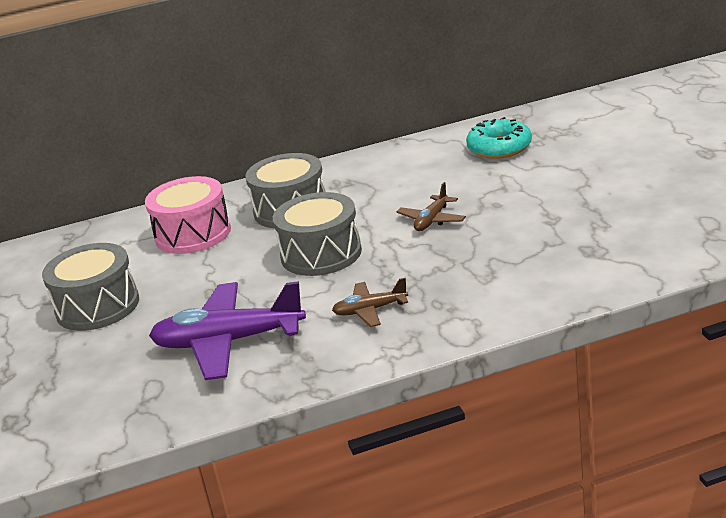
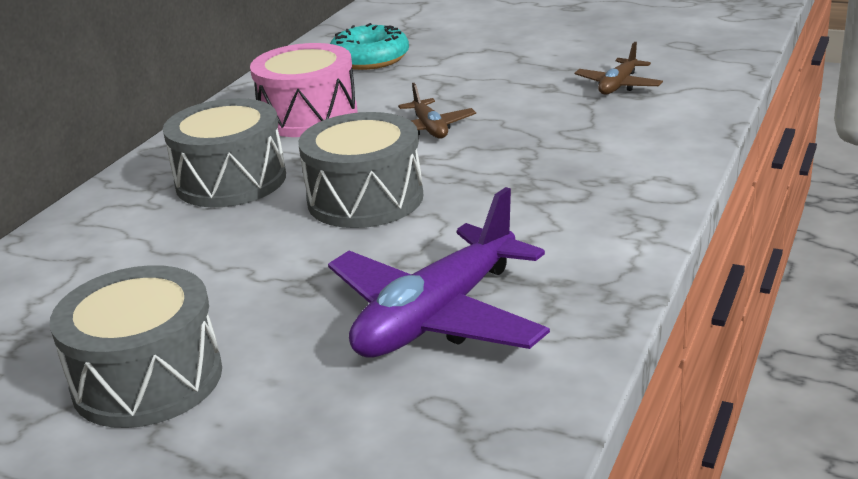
camera: 50 degrees left, 0 degrees up
pink drum [145,176,231,254] -> pink drum moved to [250,43,357,137]
brown plane [332,278,408,327] -> brown plane moved to [574,42,663,95]

